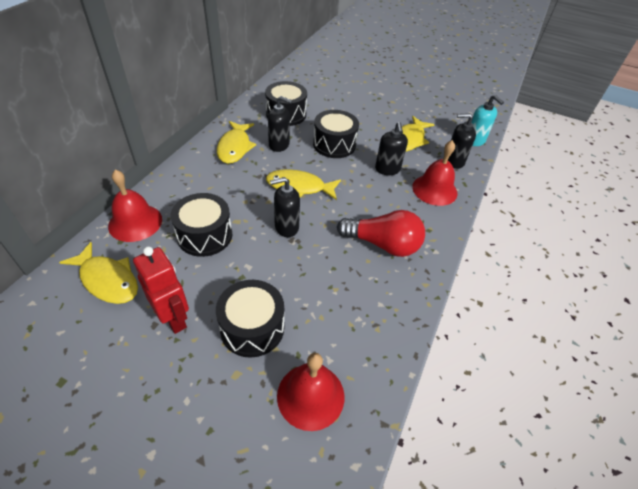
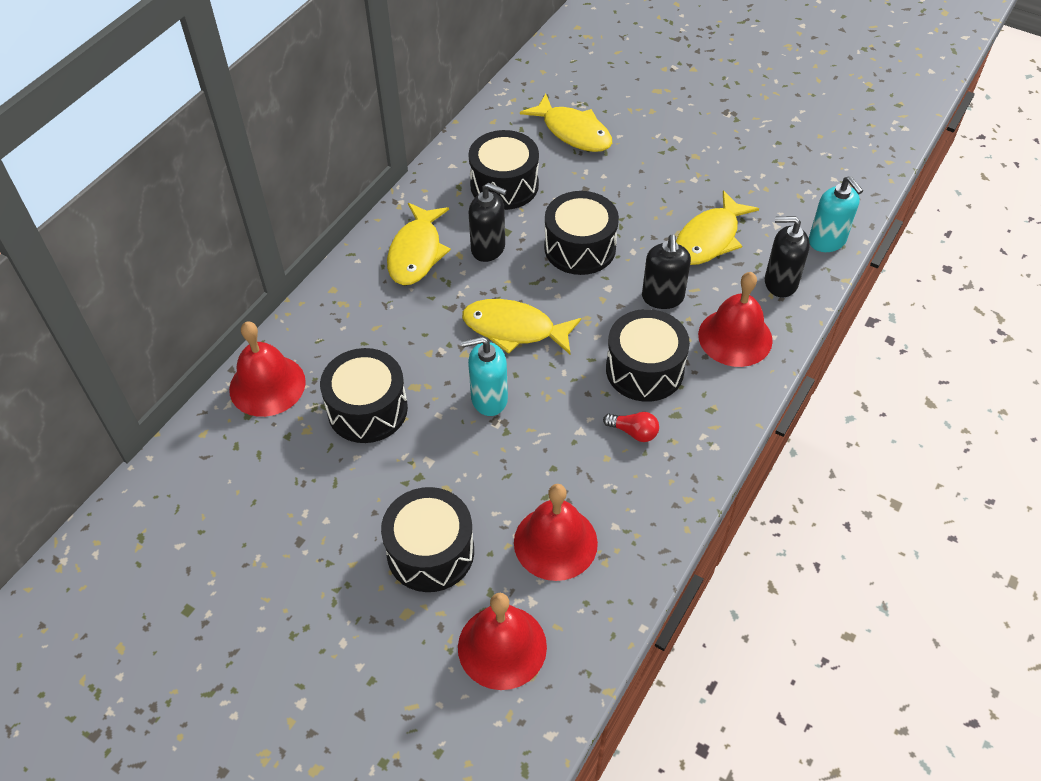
camera: 10 degrees right, 5 degrees up
yellow fish [59,242,138,304] -> yellow fish moved to [520,94,612,152]
red robot [133,246,189,334] -> none
black soap dispenser [270,177,300,237] -> turquoise soap dispenser [461,336,508,416]
red light bulb [337,210,425,257] -> red light bulb [603,412,659,442], size x0.44
none -> red bell [514,484,598,581]
none -> black drum [606,309,690,402]

